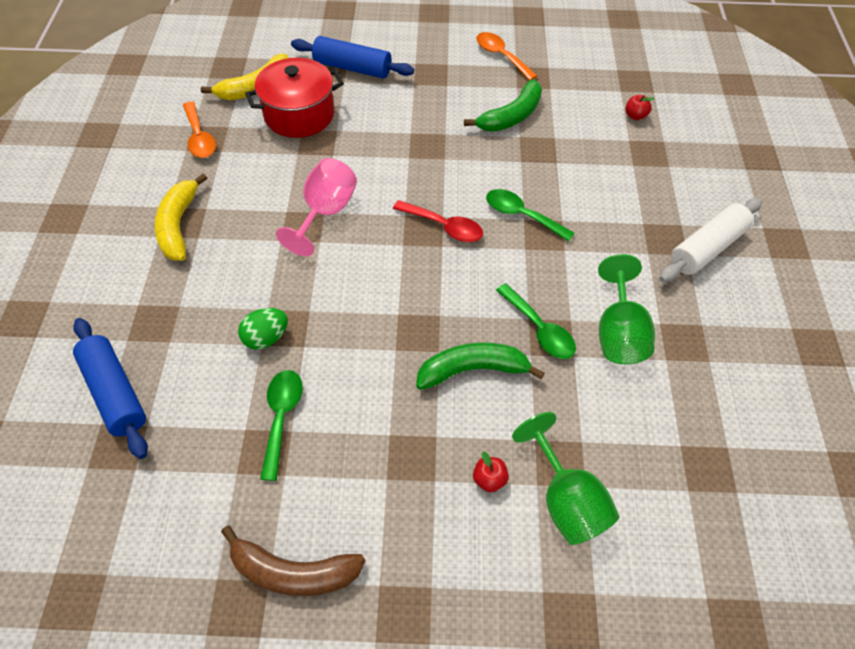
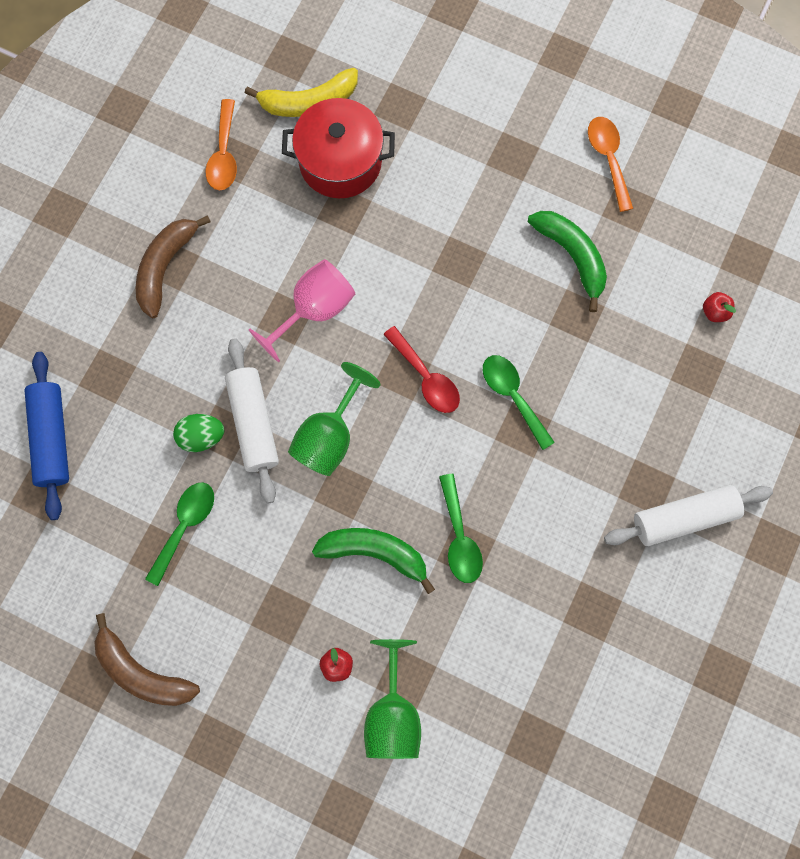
camera: 25 degrees right, 20 degrees up
yellow banana [154,173,207,261] -> brown banana [136,215,211,318]
blue rolling pin [291,36,414,79] -> none
green banana [464,79,542,132] -> green banana turned 105 degrees counterclockwise [528,211,607,312]
green goblet [598,254,655,364] -> green goblet moved to [288,362,381,476]
none -> white rolling pin [225,338,279,504]

